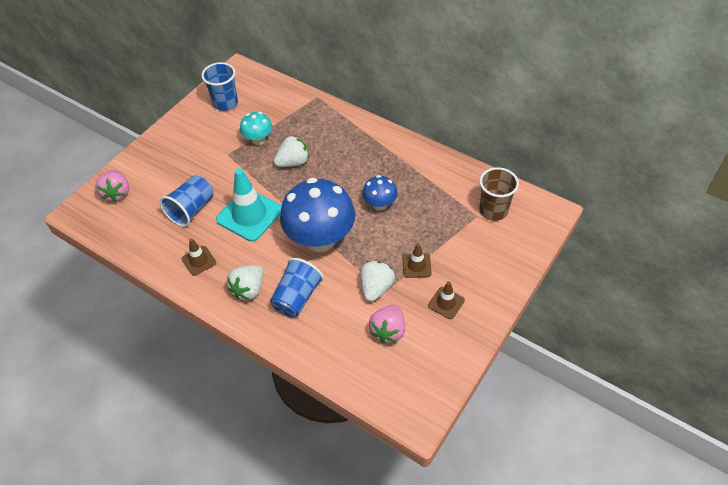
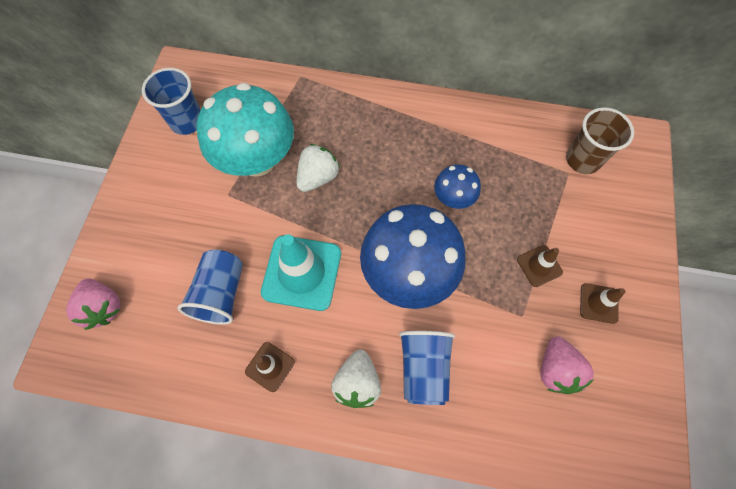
camera: 25 degrees left, 15 degrees up
turquoise mushroom [240,112,272,145] -> turquoise mushroom [196,83,294,177], size x2.02
white strawberry [360,261,395,302] -> none

